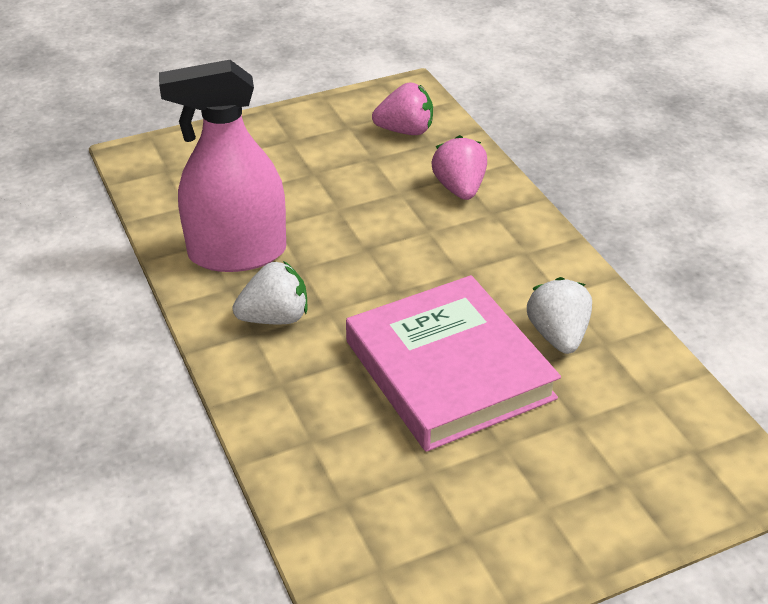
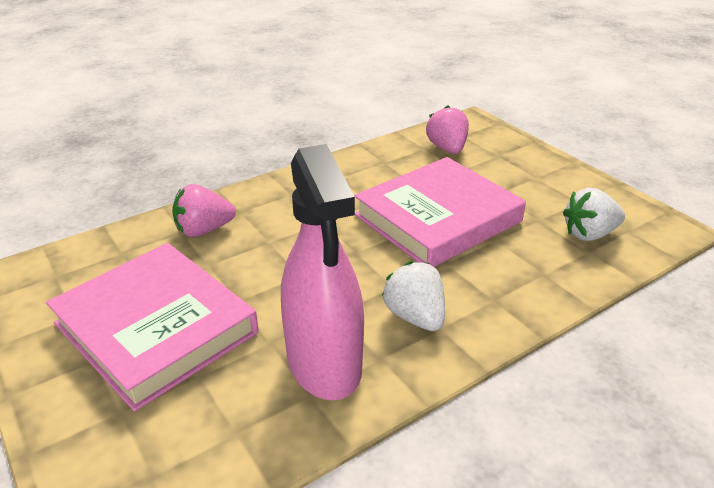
camera: 100 degrees left, 5 degrees down
pink strawberry [372,82,433,135] -> pink strawberry moved to [426,106,469,154]
white strawberry [527,277,592,354] -> white strawberry moved to [563,188,625,241]
none -> pink book [46,243,258,412]

